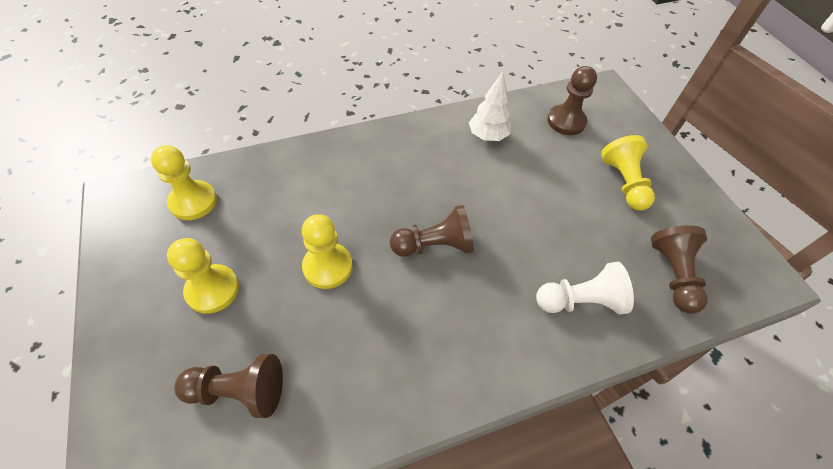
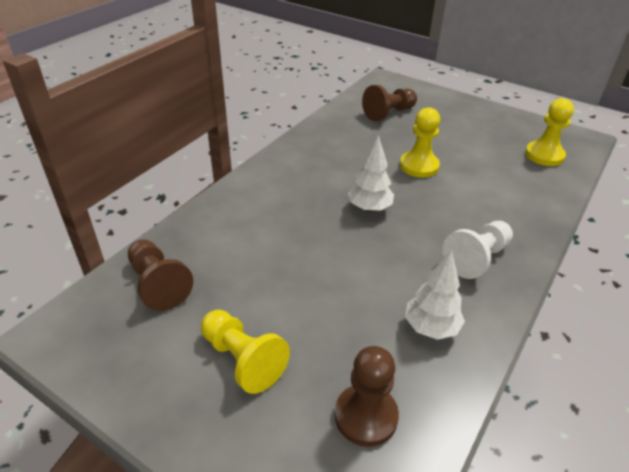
camera: 145 degrees right, 15 degrees down
yellow pawn [167,238,239,314] -> none
brown pawn [390,205,474,257] -> white tree [348,135,394,212]
white pawn [536,262,634,314] -> white pawn moved to [442,221,513,279]

